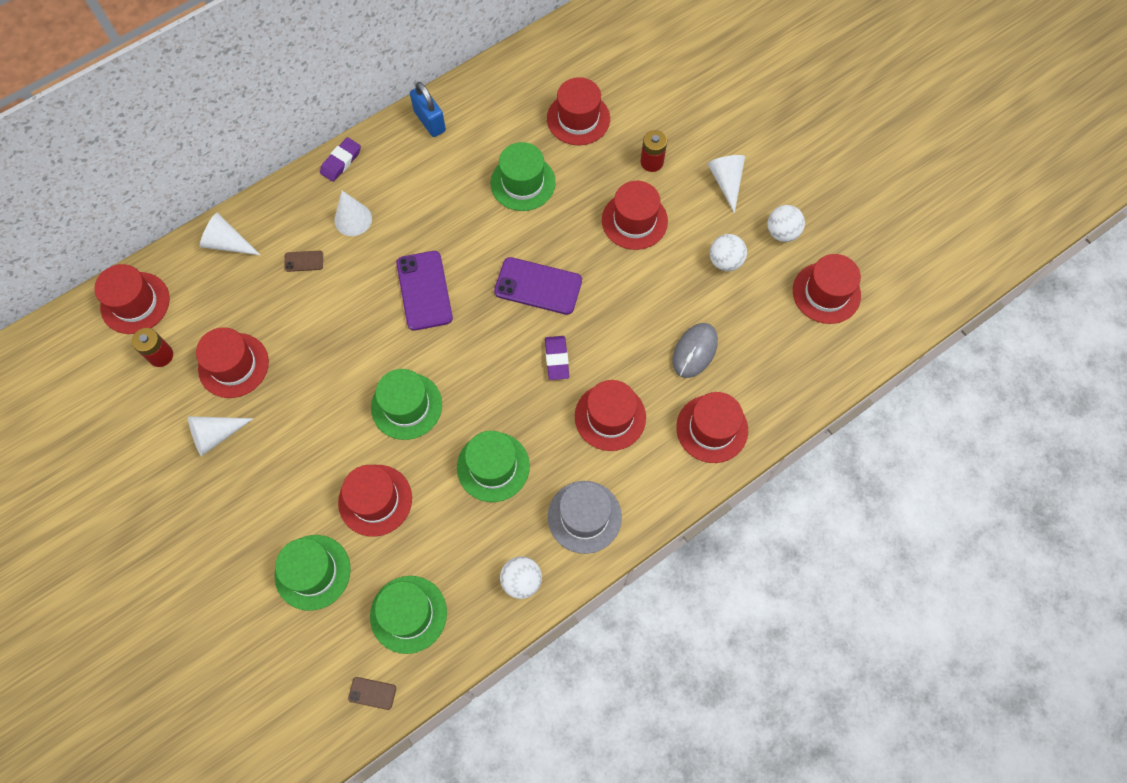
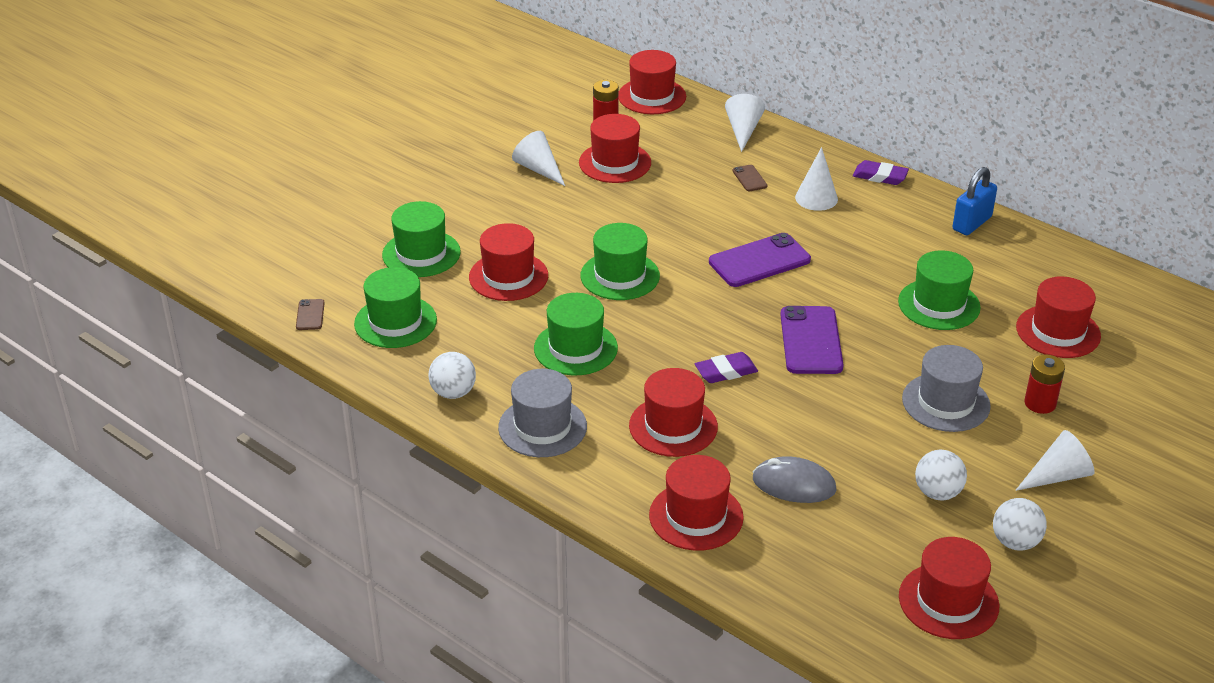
camera: 75 degrees right, 30 degrees down
red hat [602,181,668,250] -> grey hat [902,345,991,432]

